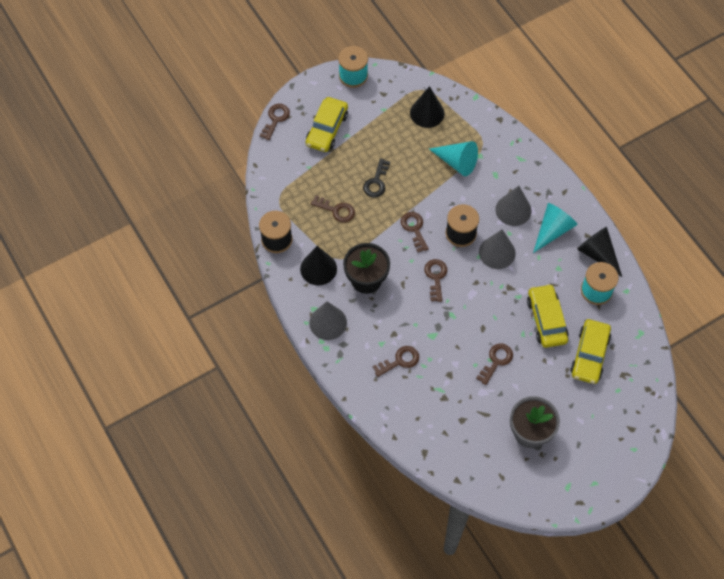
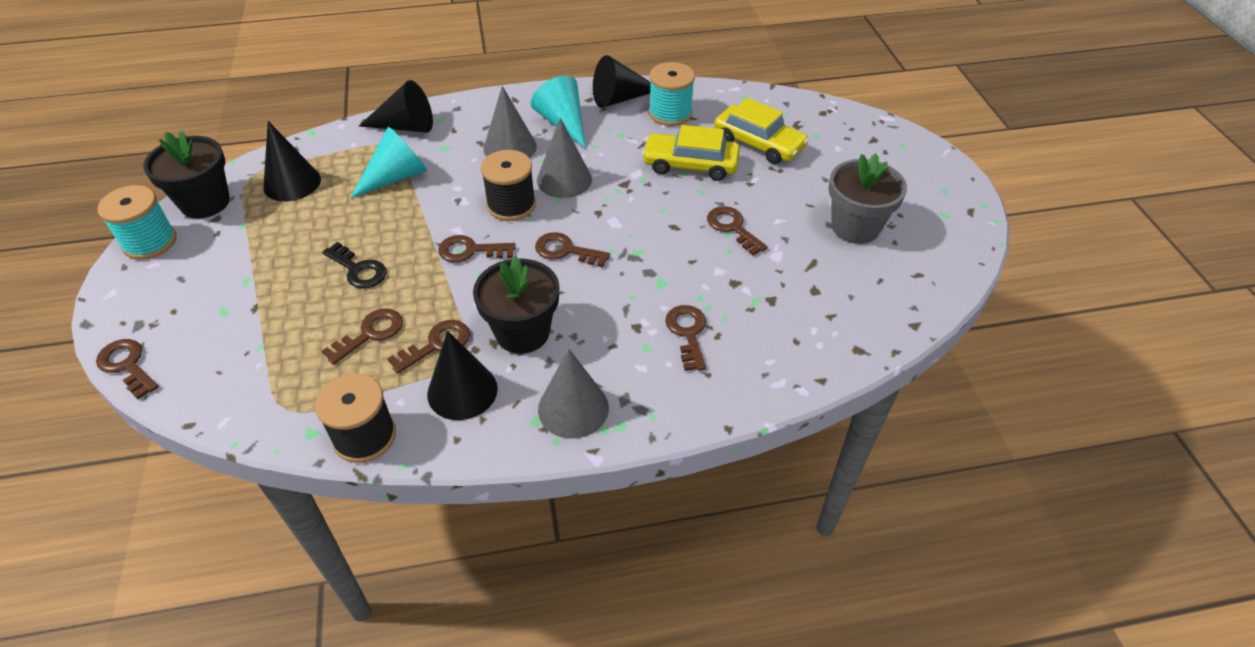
camera: 70 degrees left, 15 degrees down
yellow car [306,97,348,152] -> none
none -> black flower pot [143,131,230,219]
none -> black cone [359,80,433,133]
none -> brown key [387,320,470,374]

